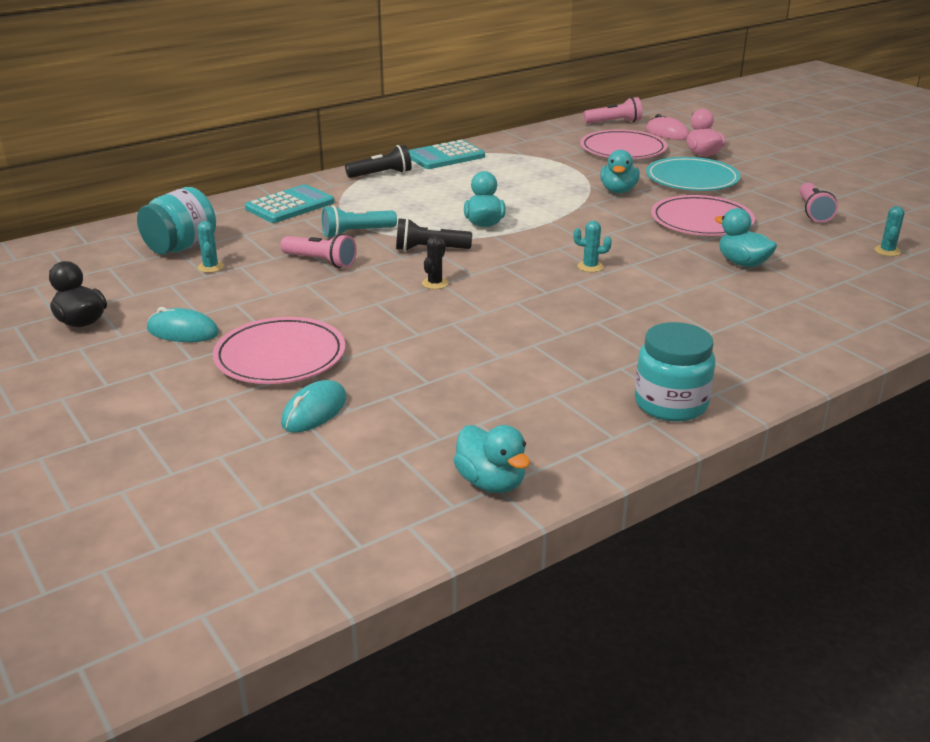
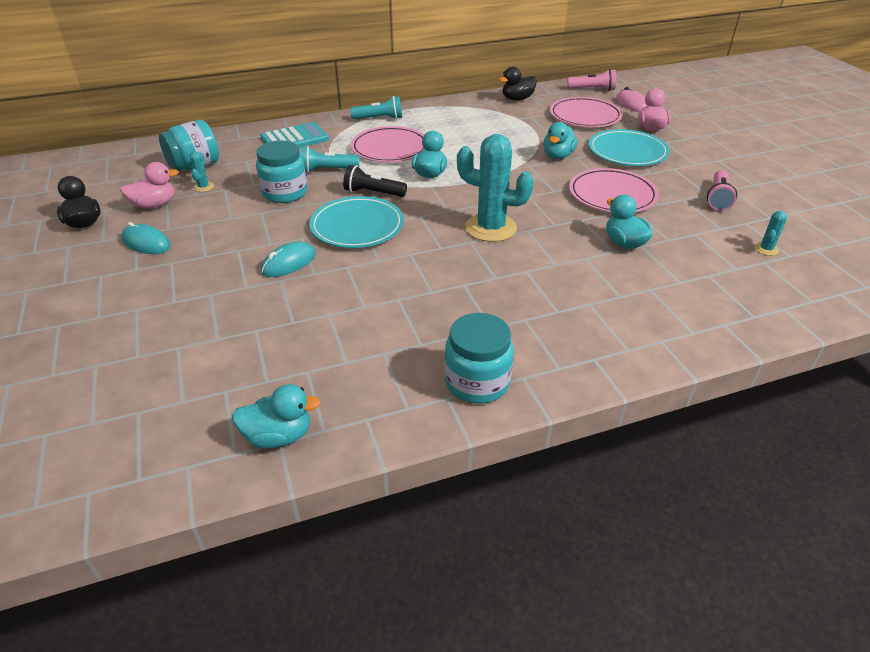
camera: 15 degrees right, 10 degrees up
pink plate [213,317,345,384] -> pink plate moved to [351,126,425,162]
pink flashlight [281,234,357,268] -> turquoise jar [256,140,307,203]
turquoise mouse [281,380,347,433] -> turquoise mouse moved to [261,242,316,277]
black flashlight [345,145,412,178] -> turquoise flashlight [350,96,402,119]
turquoise calculator [409,140,485,169] -> none
black cactus [422,236,449,289] -> turquoise plate [309,196,404,248]
turquoise duck [453,425,530,493] -> turquoise duck turned 75 degrees counterclockwise [232,384,321,448]
turquoise cactus [573,221,612,272] -> turquoise cactus [457,134,534,242], size x2.36
none -> pink duck [120,162,179,209]
none -> black duck [499,67,537,101]

